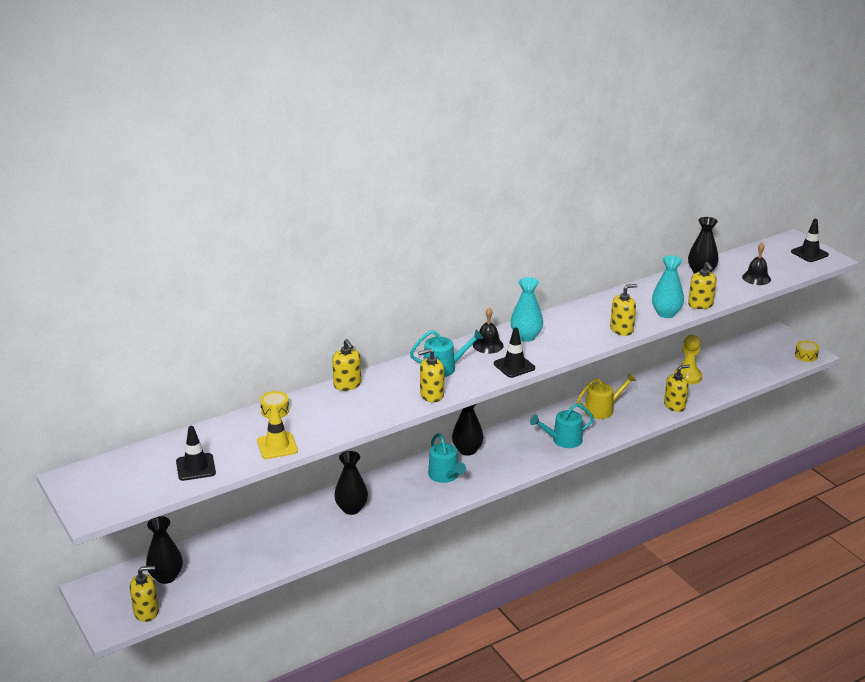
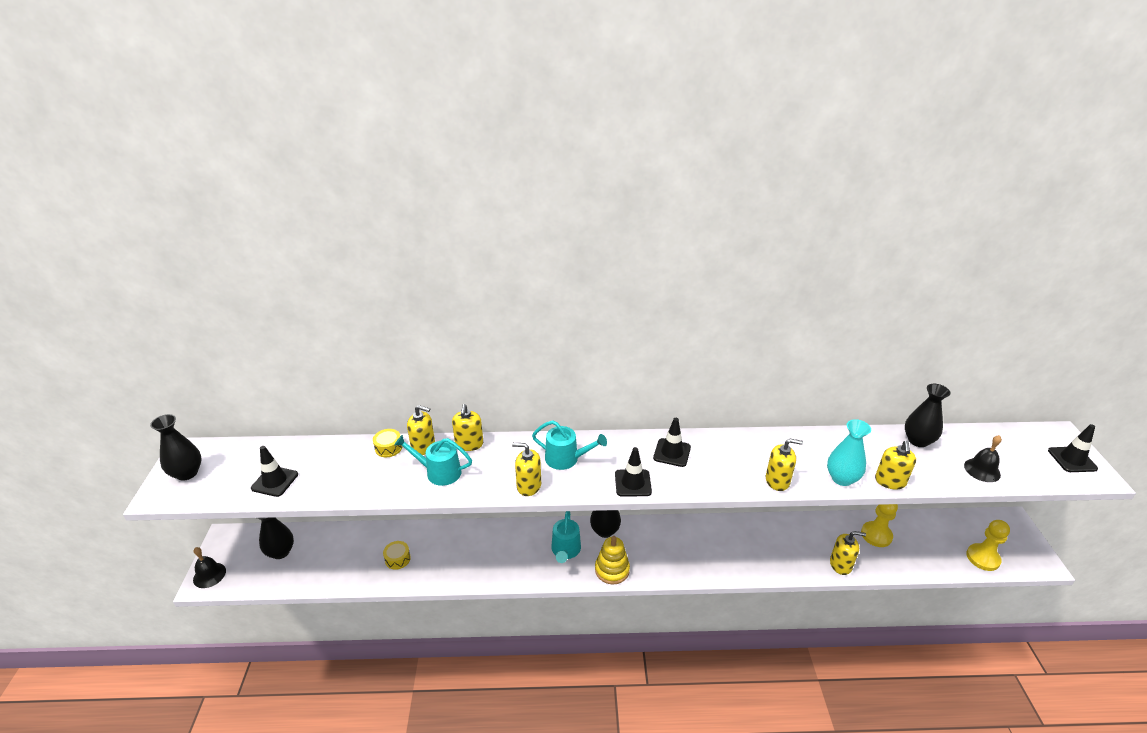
camera: 30 degrees right, 5 degrees up
yellow soap dispenser [130,566,159,622] -> yellow soap dispenser moved to [407,405,435,455]
yellow traffic cone [257,405,298,459] -> none
black vase [334,451,368,515] -> black vase moved to [150,414,201,481]
black bell [473,308,504,354] -> black bell moved to [193,547,226,588]
turquoise vase [510,277,543,342] -> black traffic cone [653,418,691,467]
turquoise watering can [530,403,594,448] -> turquoise watering can moved to [394,435,472,486]
yellow watering can [577,373,636,419] -> none
yellow drum [795,340,819,362] -> yellow drum moved to [383,541,411,570]
none -> yellow stacking toy [595,536,630,584]
none -> yellow pawn [966,520,1010,571]

